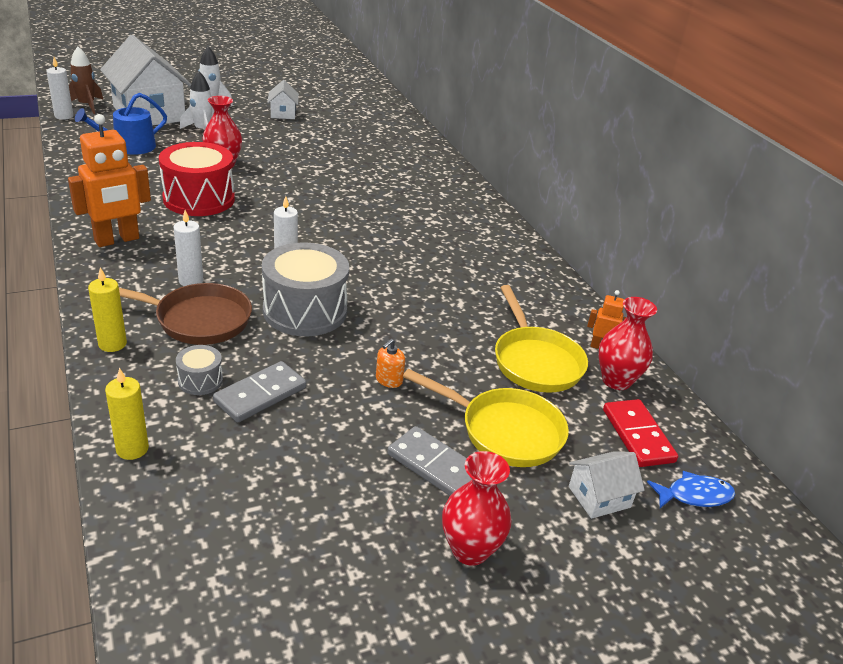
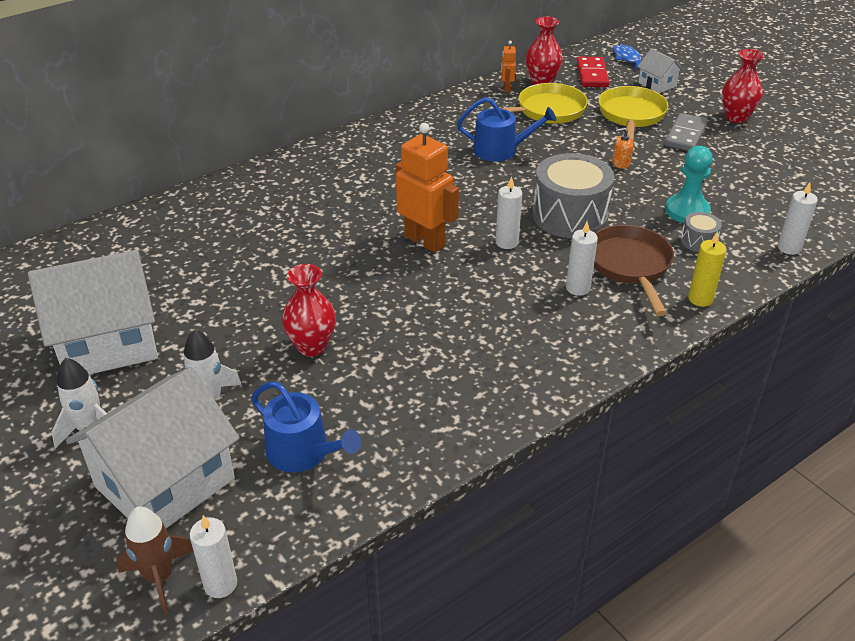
camera: 100 degrees left, 5 degrees up
orange robot [68,114,151,247] -> orange robot moved to [395,123,459,253]
yellow candle [105,368,149,460] -> white candle [778,182,818,255]
red drum [159,142,235,216] -> none
grey domino [213,361,306,422] -> turquoise pawn [665,146,713,223]
white house [267,80,299,119] -> white house [28,250,158,375], size x2.21
orange soap dispenser [376,339,405,388] -> orange soap dispenser turned 150 degrees clockwise [612,128,634,169]
red domino [603,399,678,467] -> red domino turned 60 degrees counterclockwise [577,57,609,87]
none -> blue watering can [457,97,556,161]

